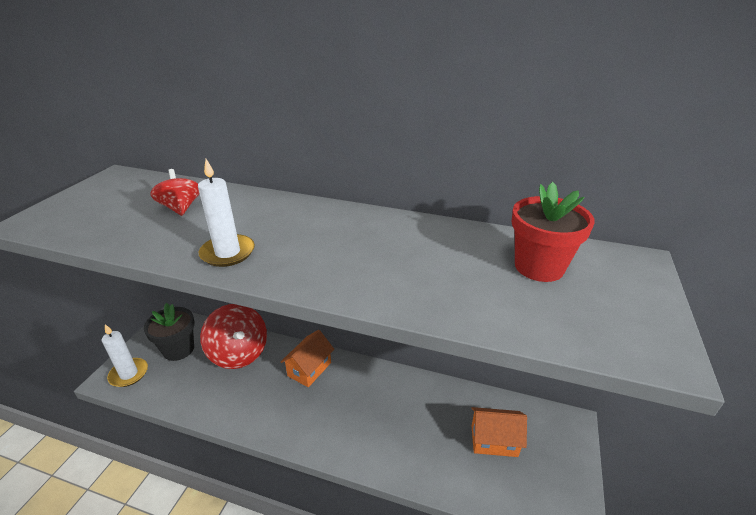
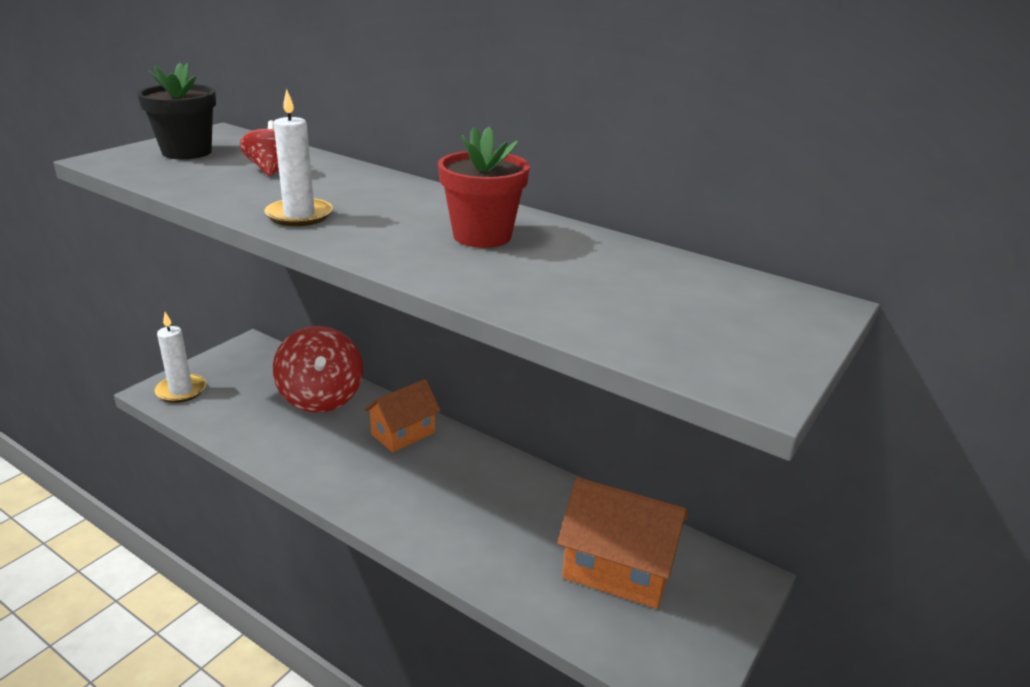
camera: 15 degrees right, 5 degrees down
black flower pot [144,303,195,361] -> black flower pot moved to [137,63,216,159]
orange house [471,407,527,457] -> orange house [557,477,688,609], size x1.51
red flower pot [512,182,595,282] -> red flower pot moved to [438,127,530,248]

